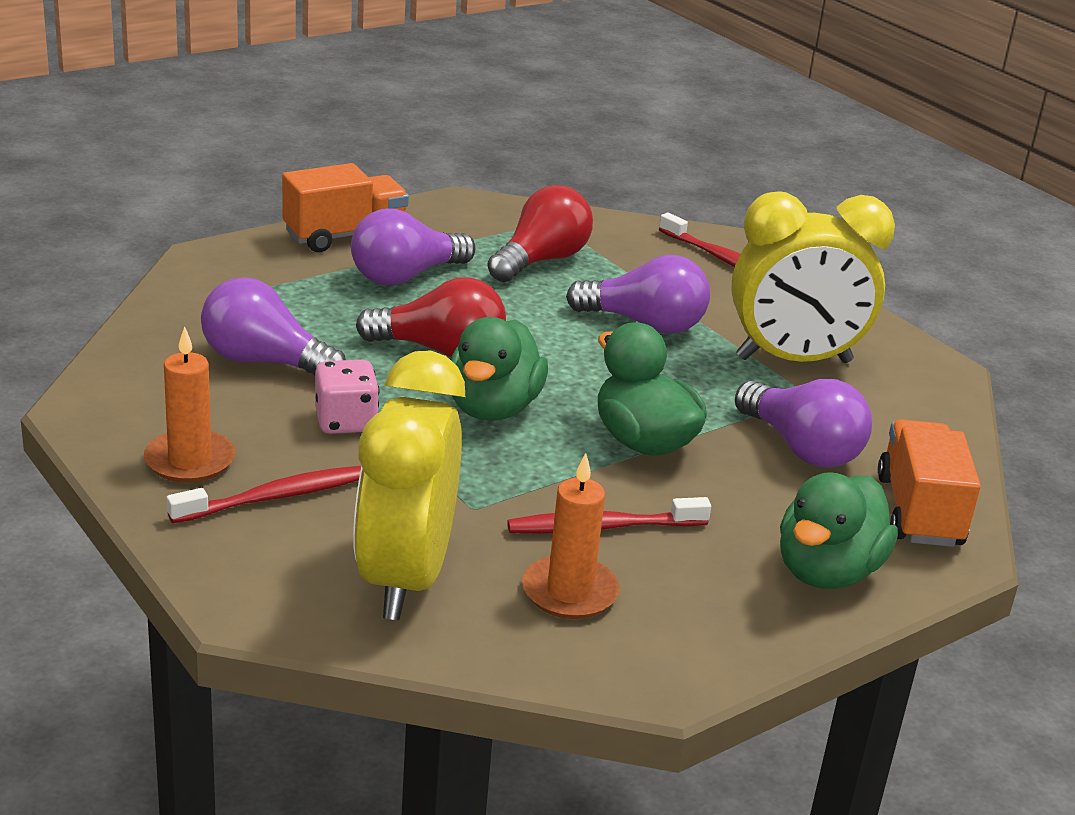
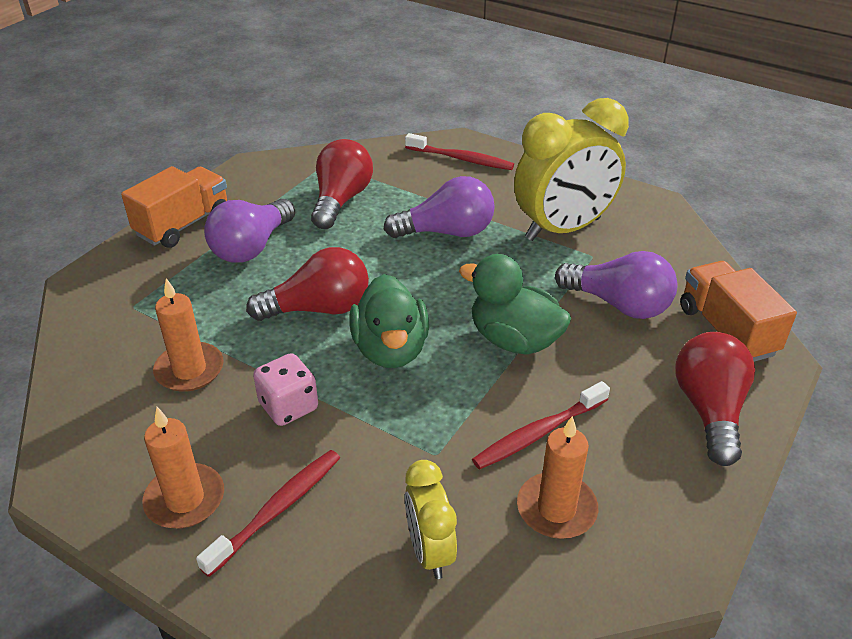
camera: 20 degrees left, 10 degrees up
purple light bulb [201,277,346,376] -> orange candle [153,278,224,392]
yellow clock [353,350,465,620] -> yellow clock [405,460,457,579], size x0.53
green duck [780,472,898,589] -> red light bulb [675,332,755,466]

